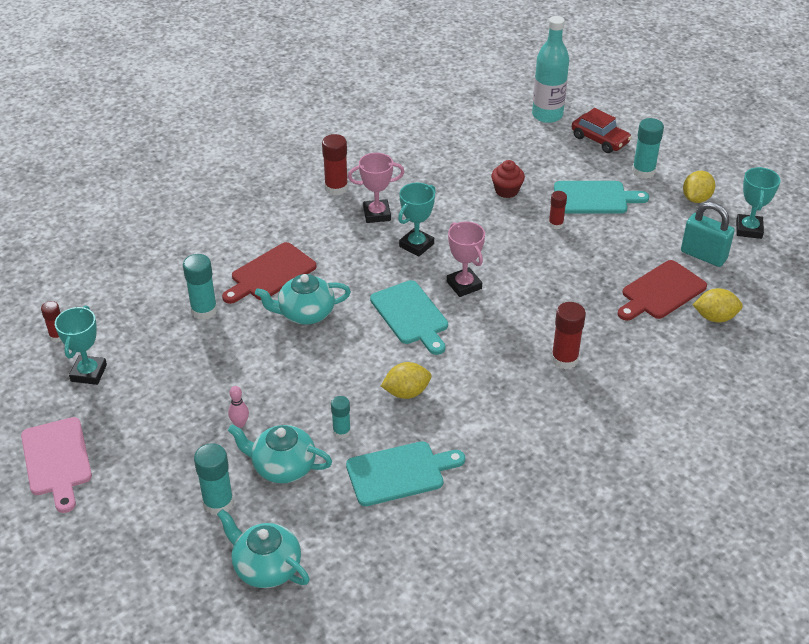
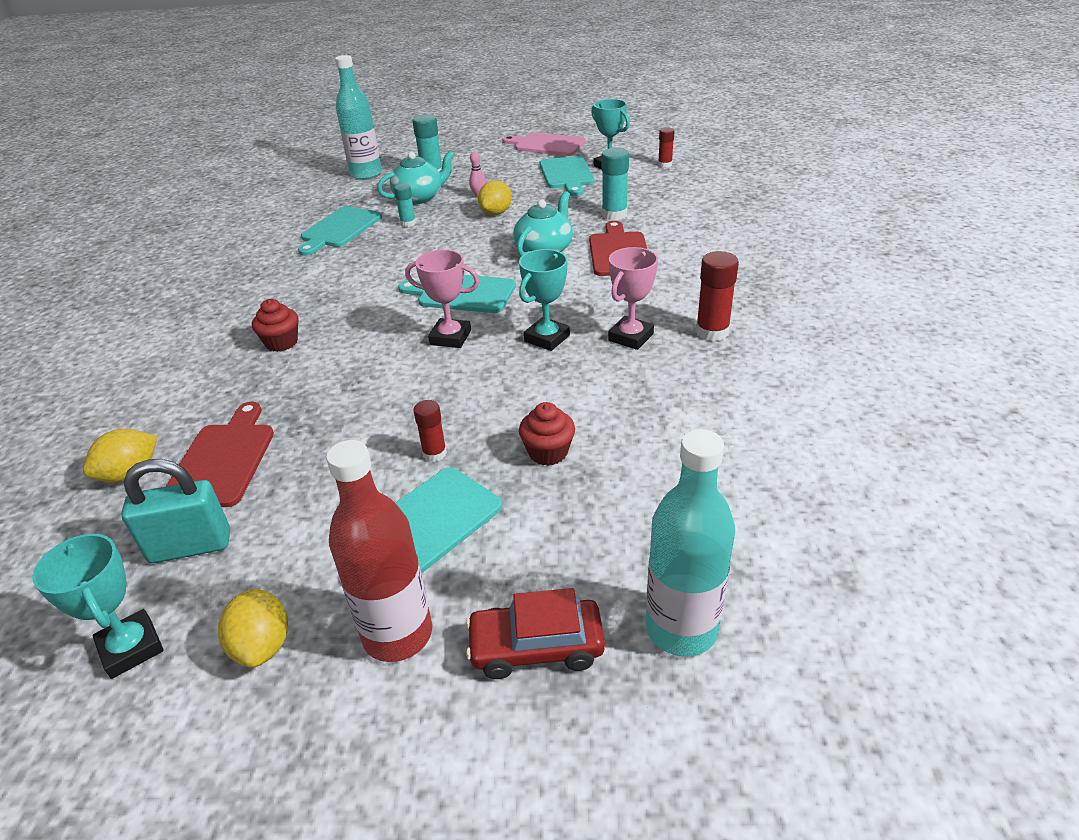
camera: 135 degrees right, 5 degrees down
turquoise teapot [217,509,310,588] -> turquoise bottle [335,55,382,180]
yellow lemon [381,362,431,399] -> yellow lemon moved to [478,181,512,215]
turquoise trophy [398,183,436,257] -> turquoise trophy turned 45 degrees clockwise [519,249,570,351]
red glue stick [551,302,586,370] -> red cupcake [252,299,298,352]
turquoise glue stick [632,118,664,179] -> red bottle [326,440,432,662]
none -> turquoise cutting board [539,156,594,196]

